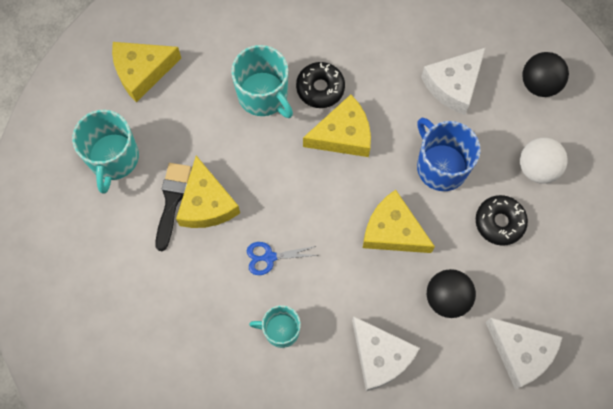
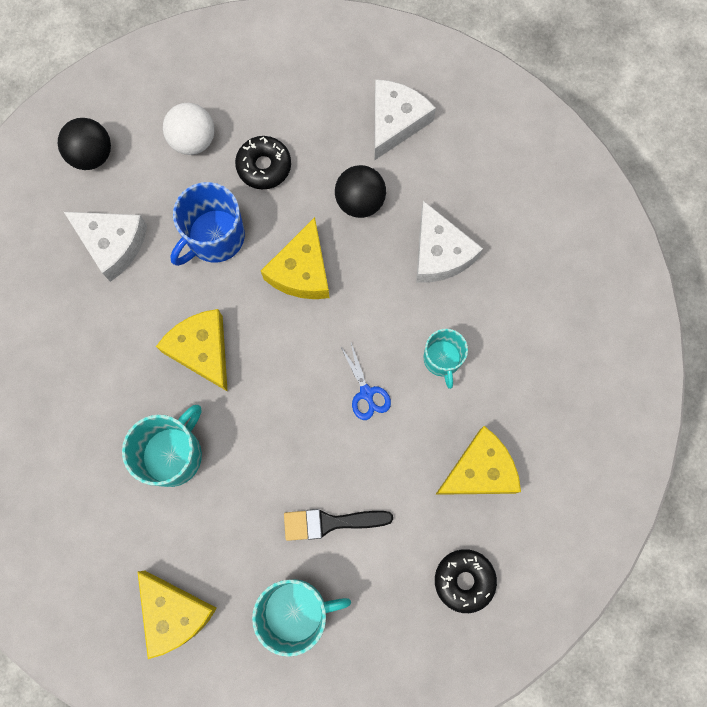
camera: 105 degrees left, 5 degrees up
yellow cheese [176,156,240,228] -> yellow cheese moved to [435,426,521,495]
black donut [296,62,345,108] -> black donut moved to [435,549,497,613]
white cheese [352,316,420,391] -> white cheese turned 120 degrees clockwise [416,201,483,283]

